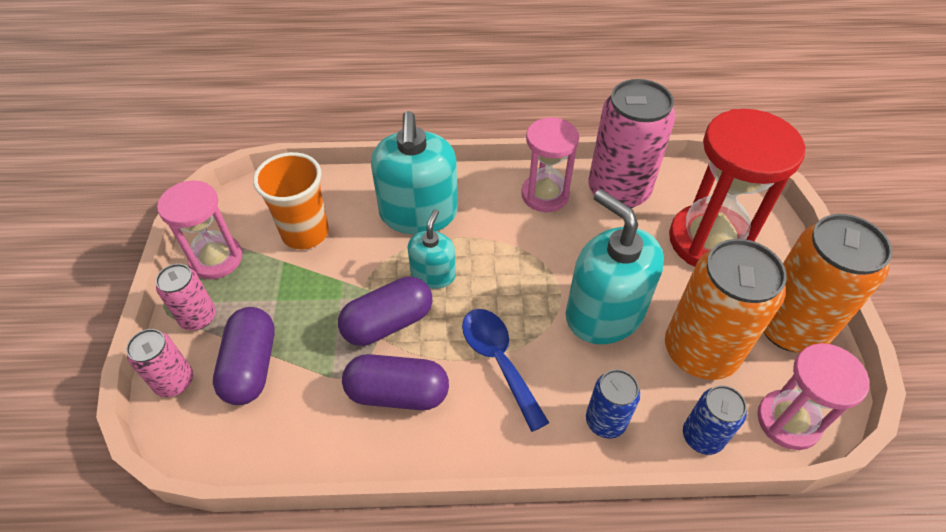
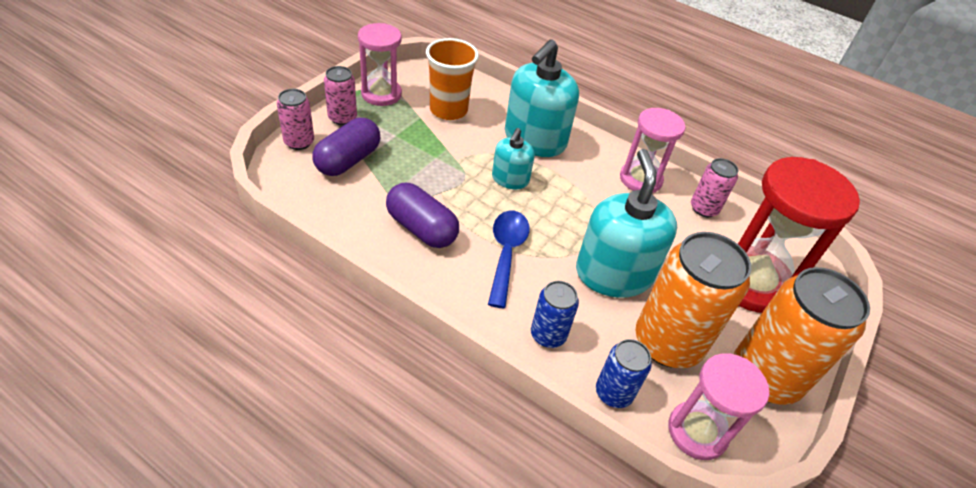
camera: 30 degrees right, 5 degrees down
purple capsule [338,276,432,346] -> none
turquoise soap dispenser [408,209,456,289] -> turquoise soap dispenser turned 150 degrees clockwise [492,128,535,189]
pink can [589,79,676,208] -> pink can [691,158,738,217], size x0.51

